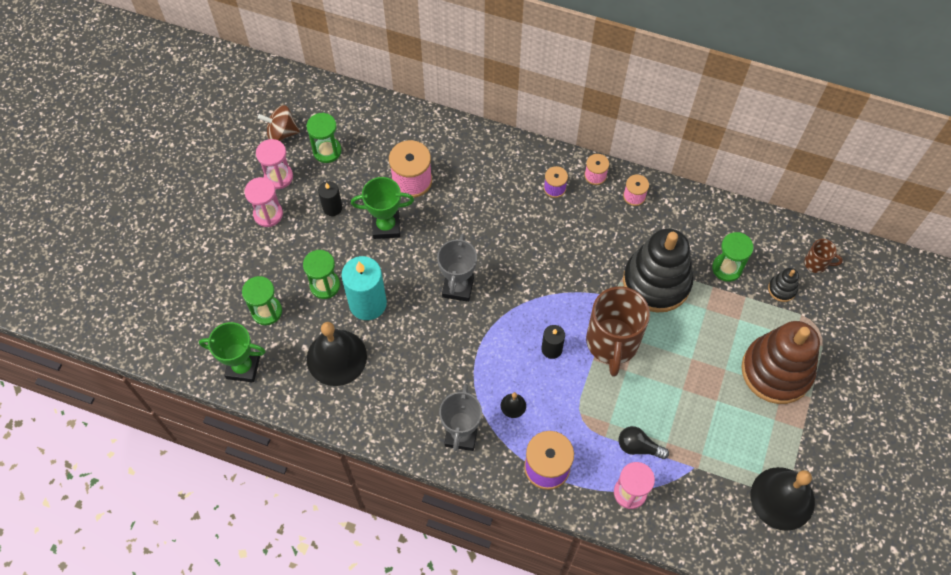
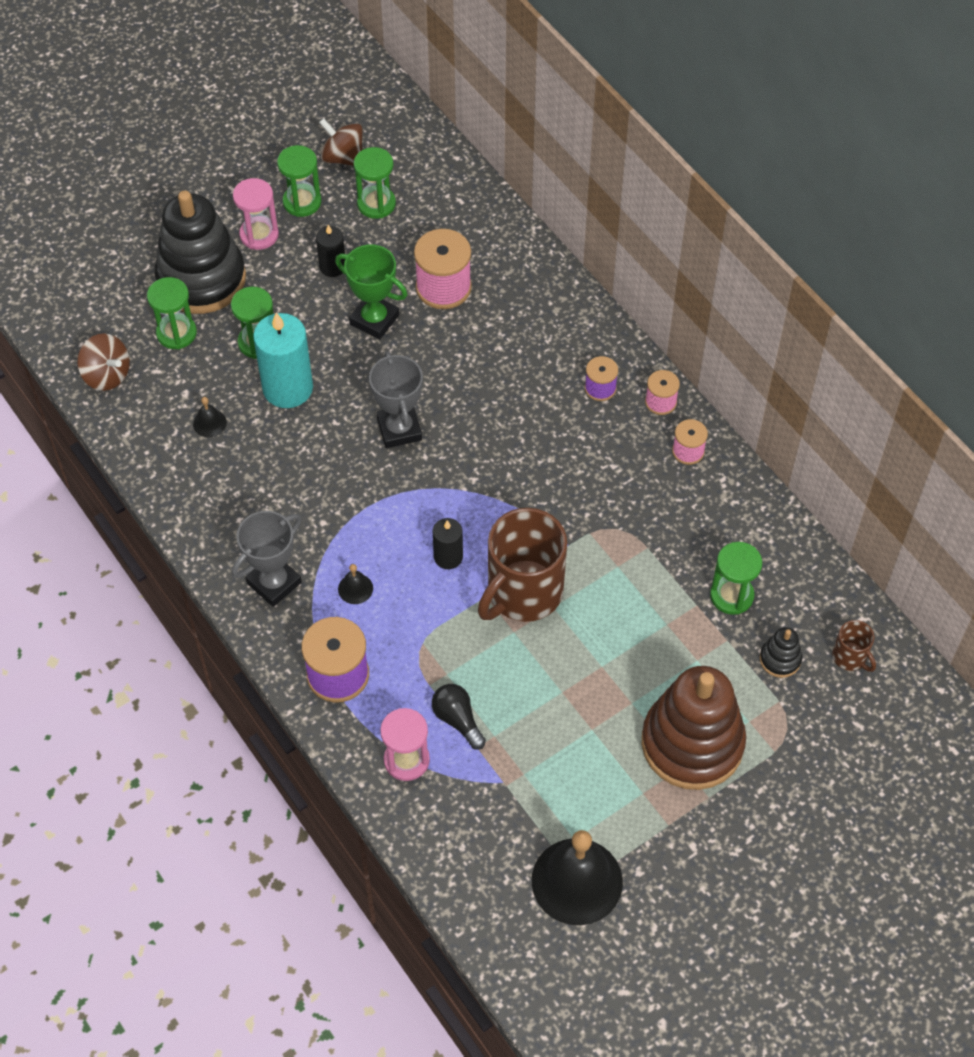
camera: 35 degrees right, 5 degrees down
green trophy [199,322,266,383] -> brown spinning top [77,333,130,391]
pink hourglass [256,139,293,189] -> green hourglass [277,145,321,217]
black bell [307,322,367,386] -> black bell [193,397,227,437], size x0.42
grey trophy [437,234,477,302] -> grey trophy turned 60 degrees counterclockwise [369,351,423,448]
black stacking toy [623,228,694,313] -> black stacking toy moved to [154,190,246,314]

